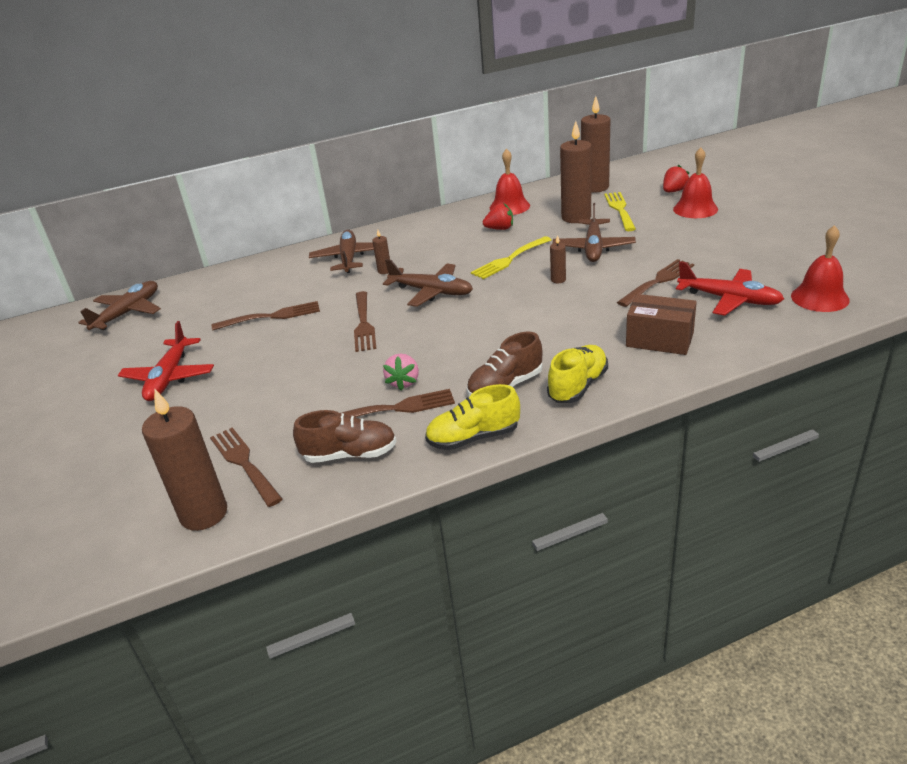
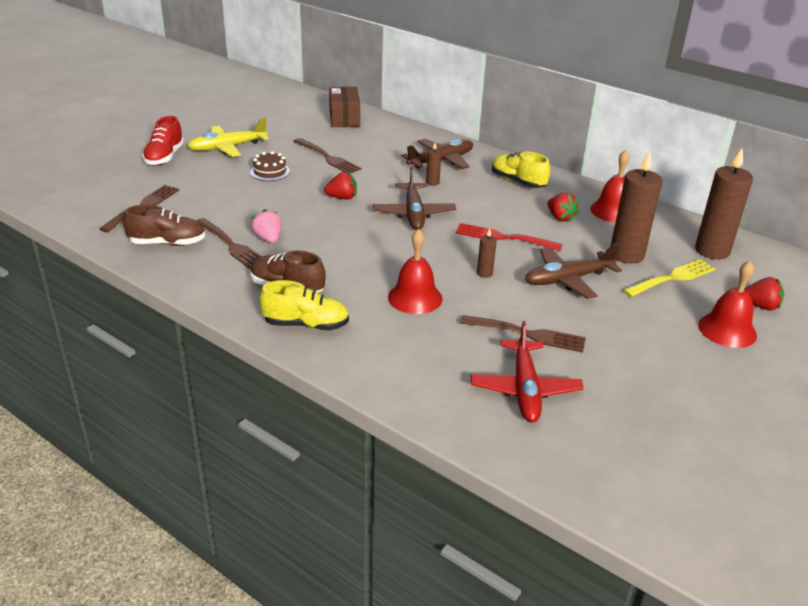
camera: 55 degrees right, 0 degrees up
brown plane [78,281,161,330] -> none
red plane [118,321,214,401] -> yellow plane [188,118,269,157]
brown candle [142,389,227,531] -> none
brown shoe [293,410,397,463] -> brown shoe turned 60 degrees counterclockwise [123,204,205,246]
brown fork [354,291,376,352] -> red strawberry [324,172,357,200]
pink strawberry [383,354,419,391] -> pink strawberry turned 90 degrees clockwise [251,209,282,243]
yellow shoe [425,384,520,450] -> yellow shoe moved to [492,151,550,188]
yellow fork [471,236,551,279] -> red fork [456,223,562,251]
brown box [626,294,697,355] -> brown box moved to [329,87,360,127]
red bell [791,225,850,312] -> red bell moved to [388,229,442,314]
none -> red shoe [142,116,184,166]
none -> brown cake [250,151,290,181]

